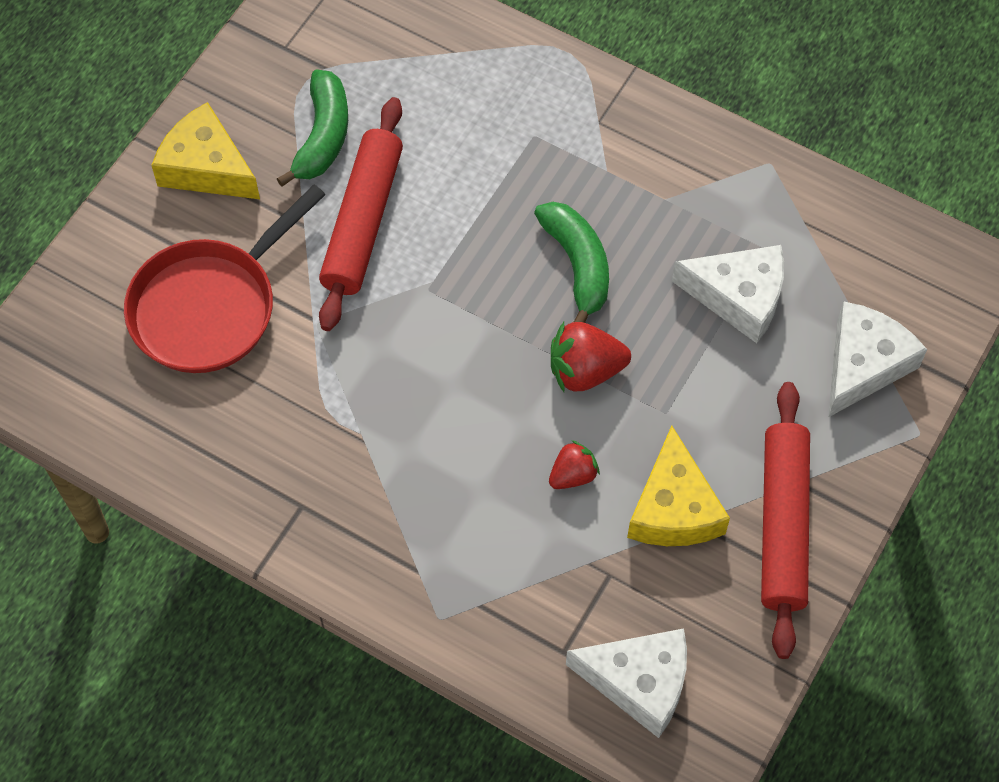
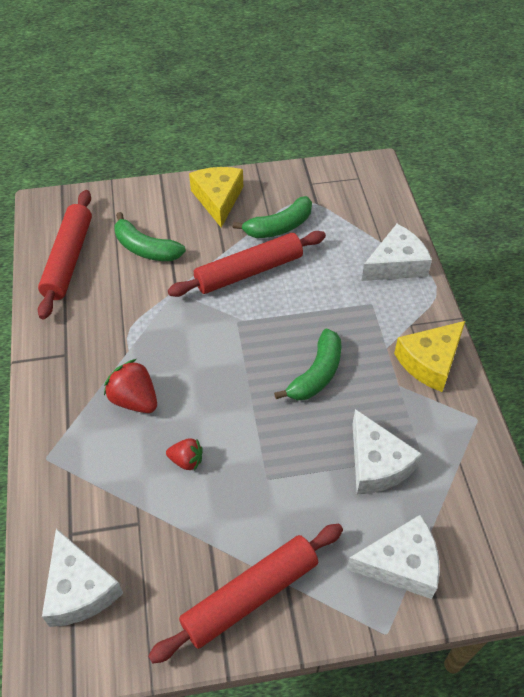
camera: 50 degrees right, 10 degrees down
red pan [124,185,325,373] -> green banana [114,212,186,261]
red strawberry [551,322,631,392] -> red strawberry moved to [104,359,157,413]
yellow cheese [627,425,730,546] -> yellow cheese moved to [394,321,465,392]
none -> red rolling pin [38,190,92,320]
none -> white cheese [361,224,432,281]

